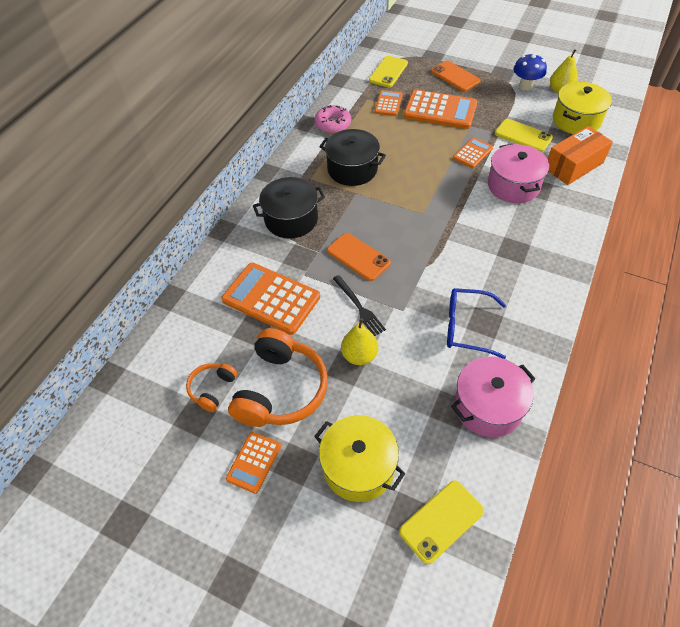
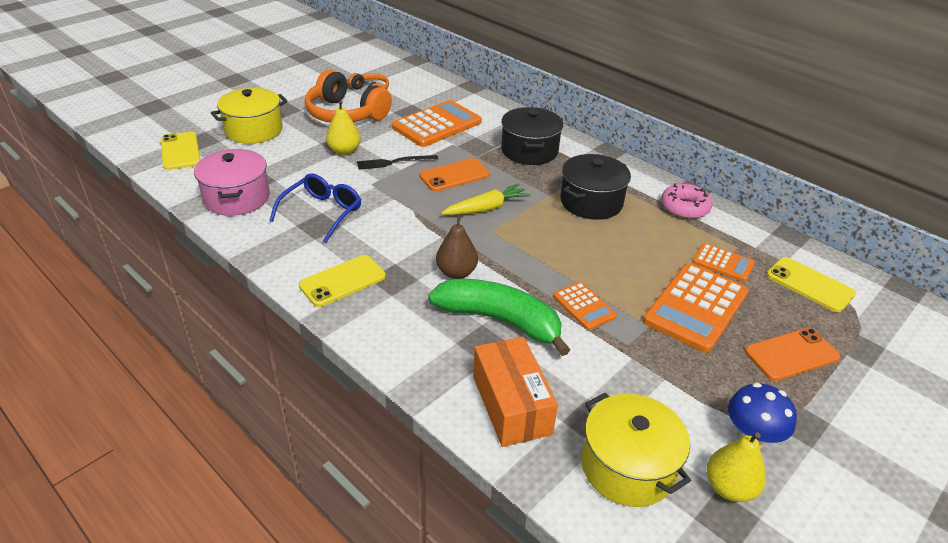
camera: 105 degrees right, 15 degrees down
orange calculator [226,432,281,494] -> none
pink pot [488,144,549,203] -> green banana [428,279,570,356]
yellow phone [495,119,553,152] -> yellow phone moved to [299,255,386,307]
none -> brown pear [436,214,478,279]
none -> yellow carrot [441,183,531,215]

